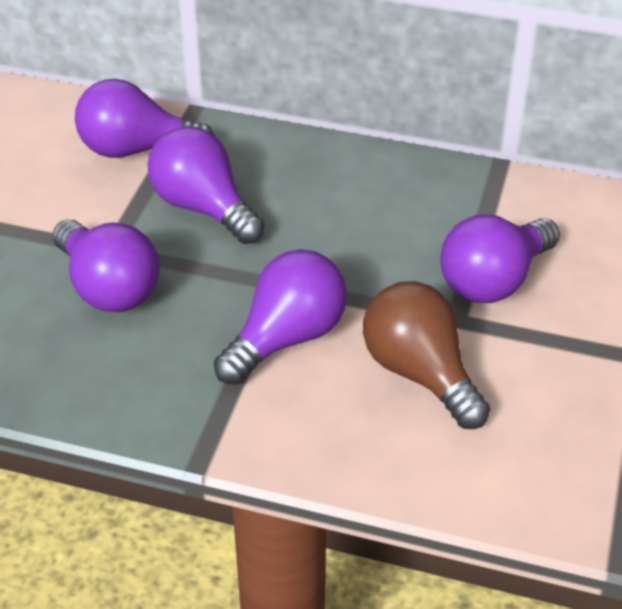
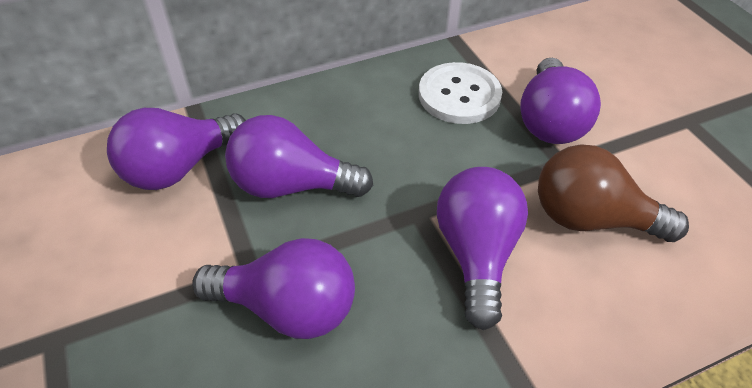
camera: 40 degrees left, 5 degrees up
none -> white button [419,62,502,124]

